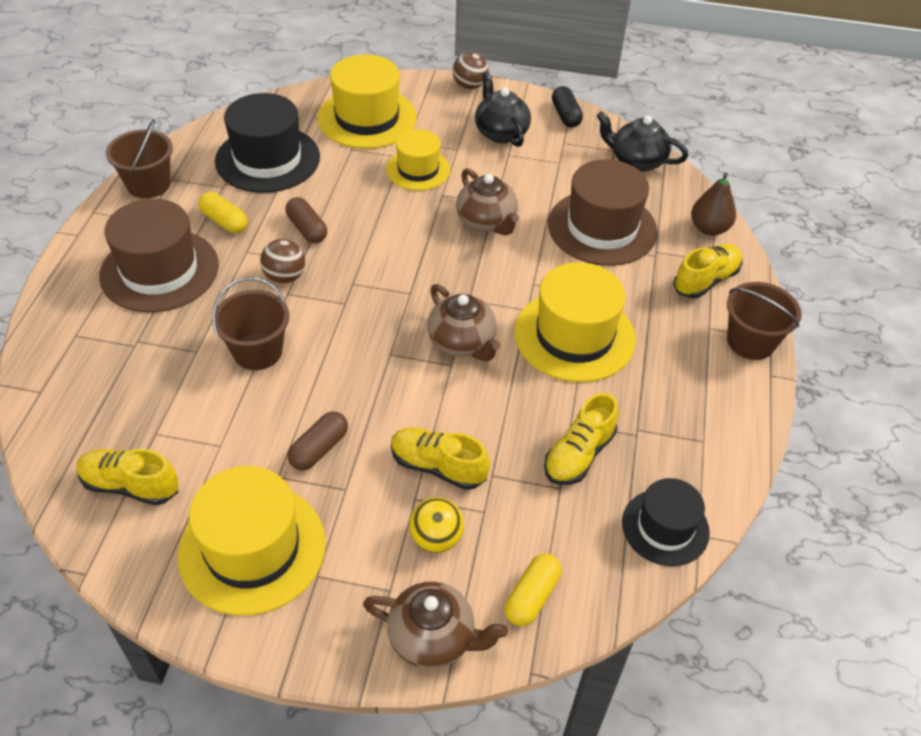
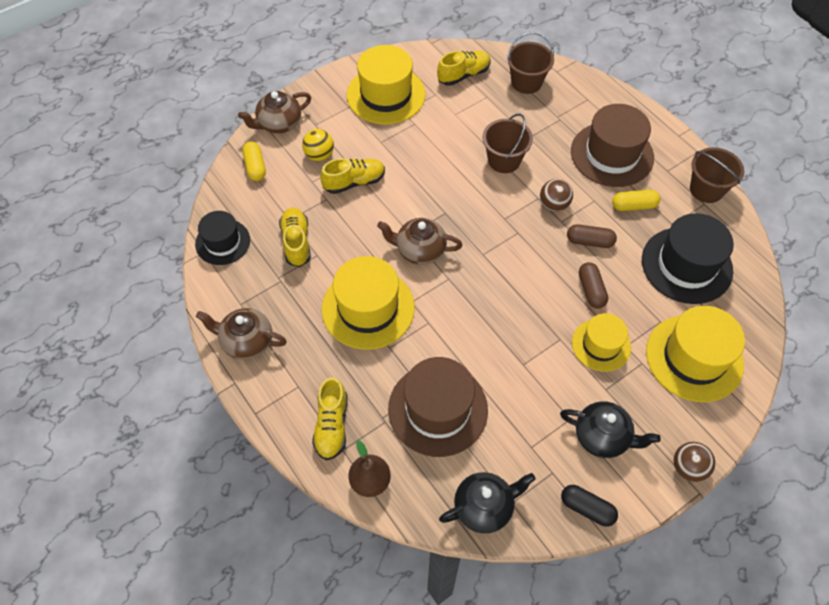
camera: 135 degrees right, 10 degrees up
brown capsule [288,411,348,470] -> brown capsule moved to [579,262,608,309]
brown teapot [456,168,519,236] -> brown teapot moved to [196,308,287,360]
brown bucket [727,282,802,360] -> brown bucket moved to [507,32,554,94]

